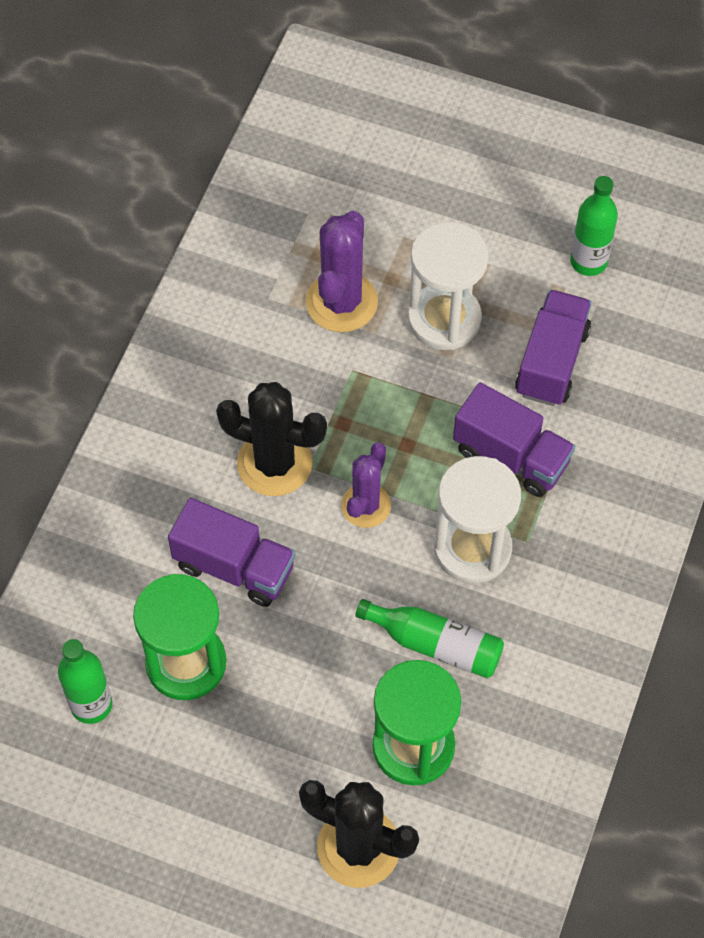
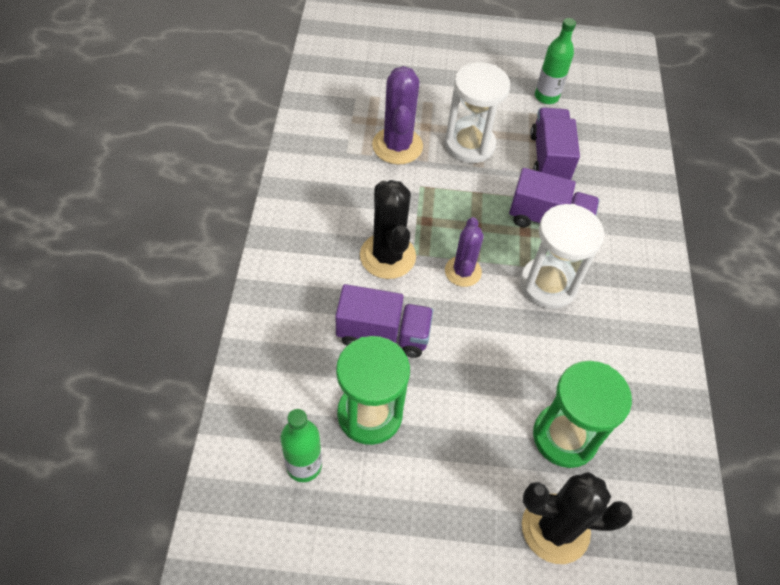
camera: 20 degrees left, 5 degrees down
black cactus [216,382,327,496] -> black cactus turned 75 degrees clockwise [360,180,416,279]
green bottle [355,599,504,678] -> none

